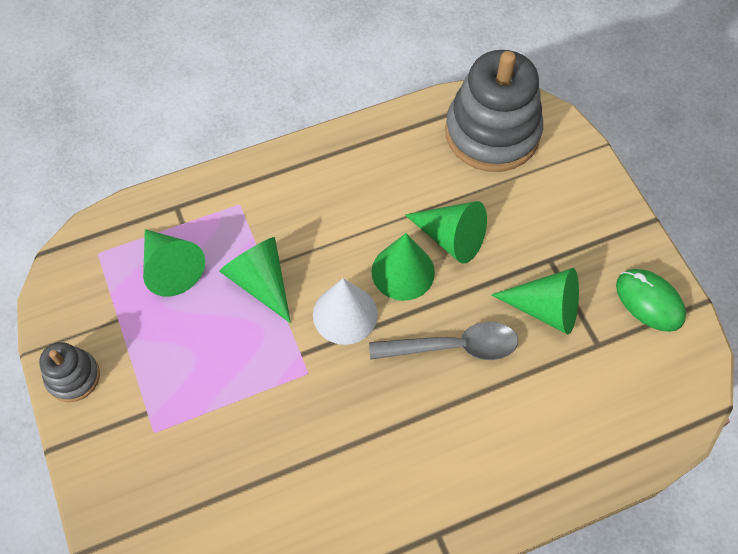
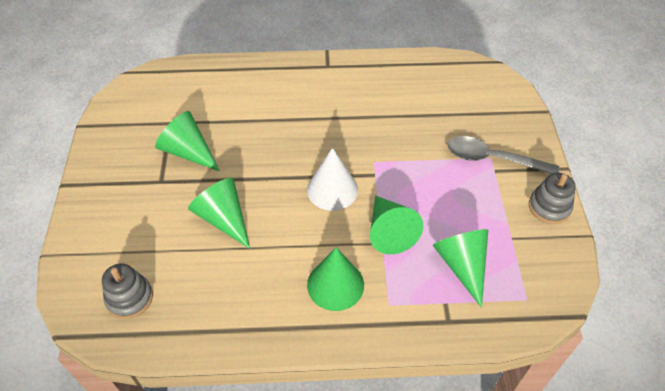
camera: 160 degrees left, 10 degrees down
grey spoon [369,322,518,360] -> grey spoon moved to [448,136,559,174]
green cone [372,233,435,301] -> green cone moved to [307,247,364,311]
grey stacking toy [445,50,543,172] -> grey stacking toy [102,264,153,319], size x0.49
green mouse [616,269,686,332] -> none

